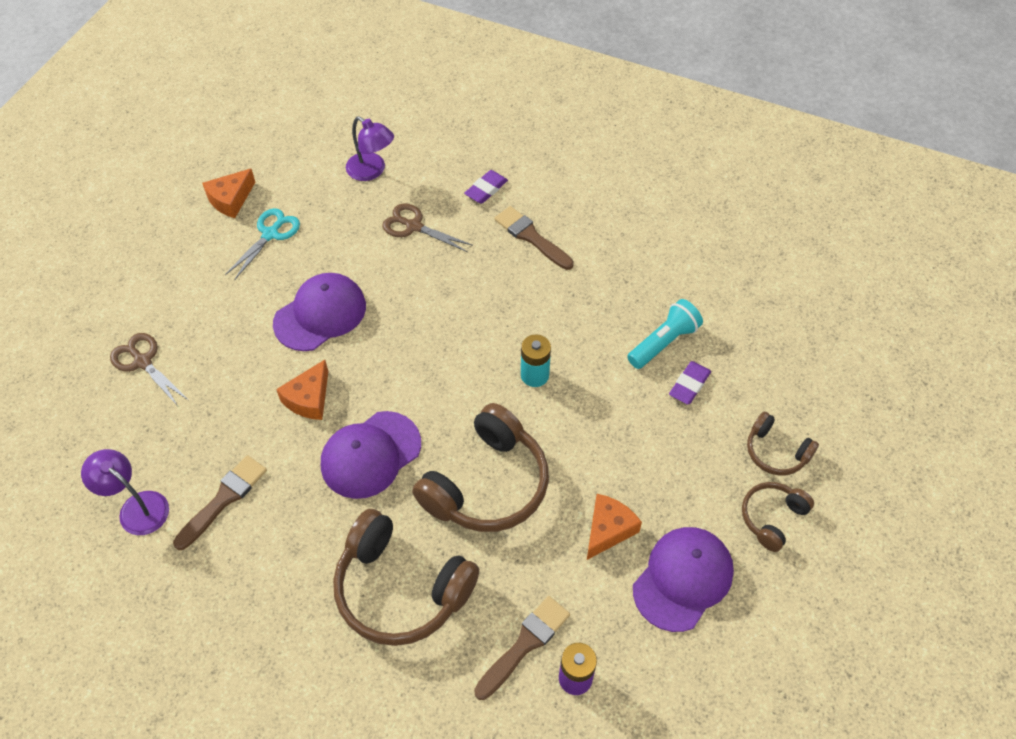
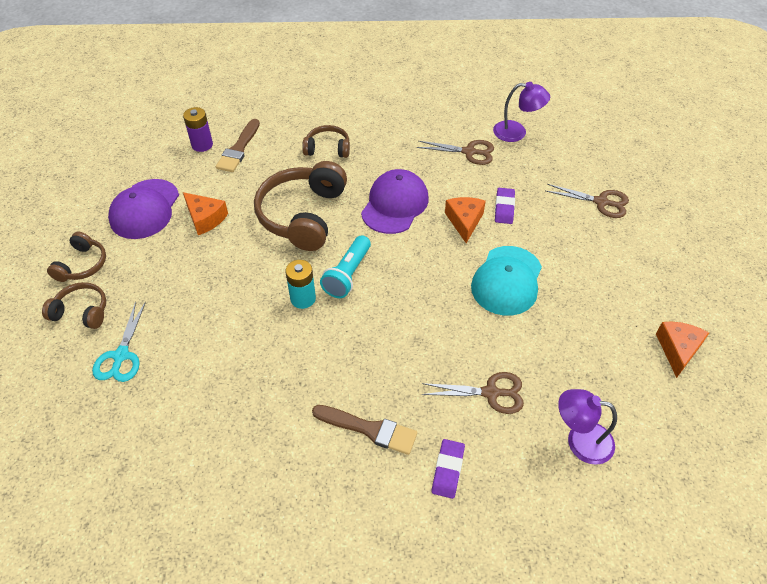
camera: 155 degrees right, 5 degrees down
brown brush [173,455,267,550] -> brown scissors [417,140,494,165]
turquoise scissors [225,208,300,280] -> turquoise scissors moved to [92,301,146,382]
purple cap [273,273,366,351] -> turquoise cap [471,246,542,316]
brown headphones [333,509,479,646] -> brown headphones [302,125,350,158], size x0.53
orange cheese [587,494,642,560] -> orange cheese turned 60 degrees counterclockwise [183,192,228,235]
turquoise flashlight [627,299,703,369] -> turquoise flashlight moved to [320,235,371,298]
purple eraser [669,361,711,405] -> purple eraser moved to [495,188,515,224]

